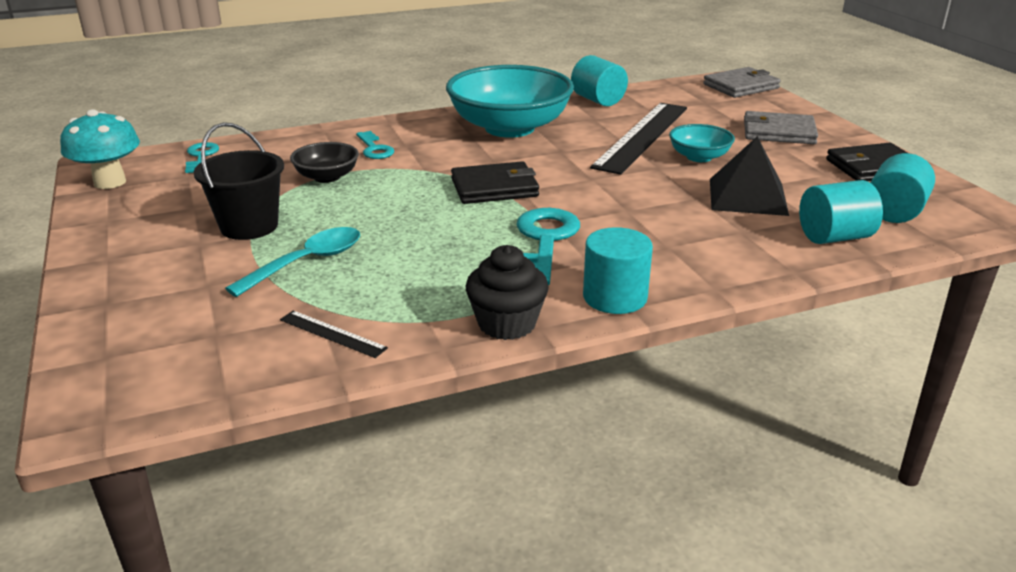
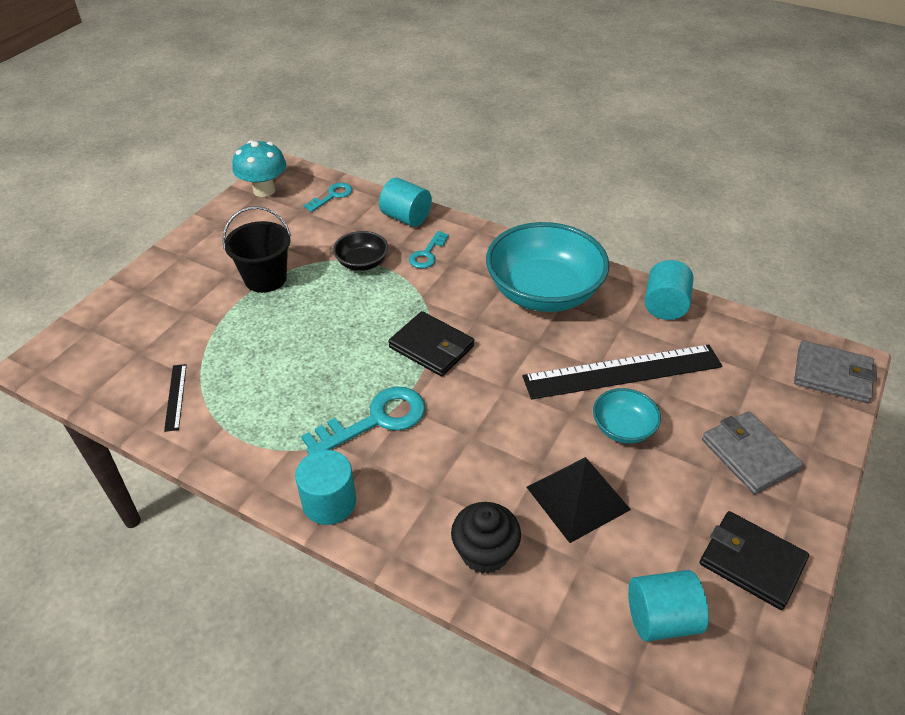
camera: 50 degrees right, 15 degrees up
turquoise spoon [225,227,360,297] -> none
black cupcake [466,245,549,340] -> black cupcake moved to [451,502,521,574]
turquoise cylinder [799,180,883,244] -> turquoise cylinder moved to [379,178,432,227]

